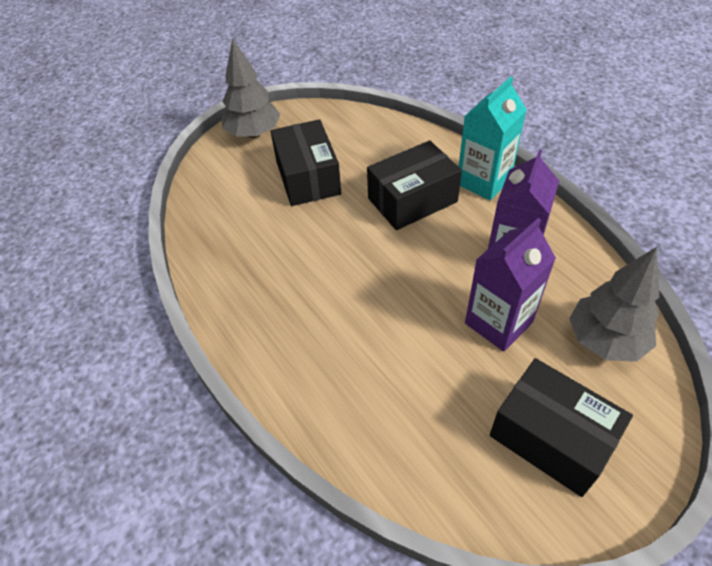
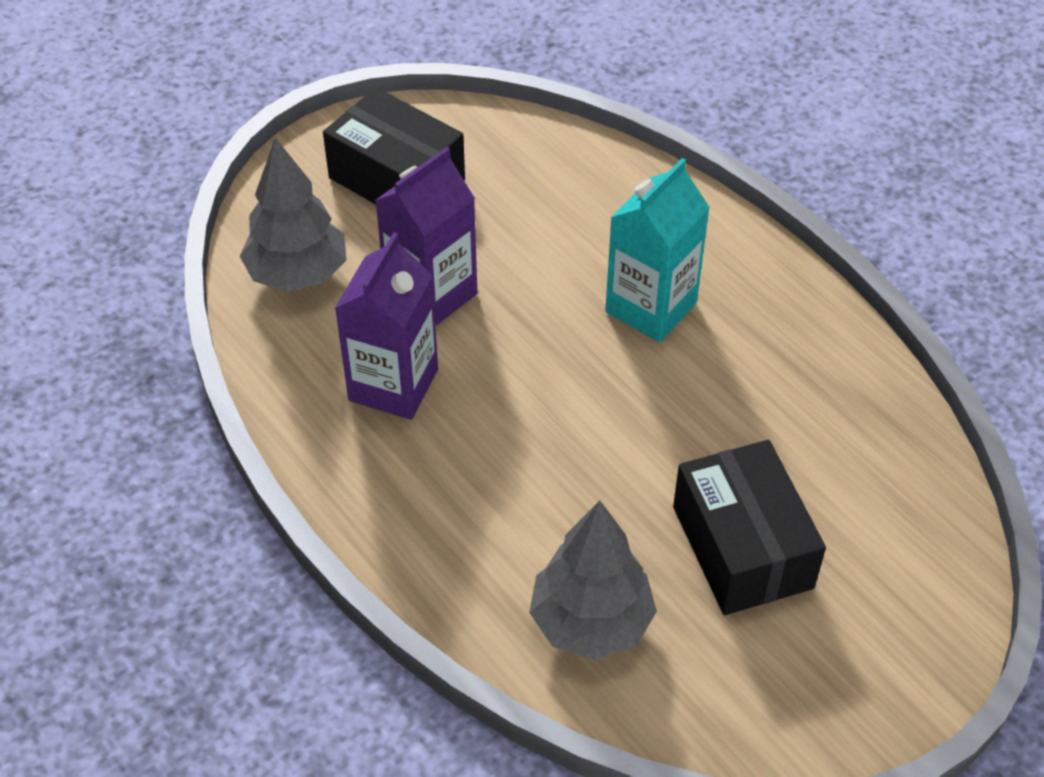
camera: 175 degrees right, 0 degrees up
grey tree [222,38,281,138] -> grey tree moved to [529,500,657,660]
black box [367,140,462,230] -> none
turquoise carton [459,76,527,201] -> turquoise carton moved to [605,158,710,342]

